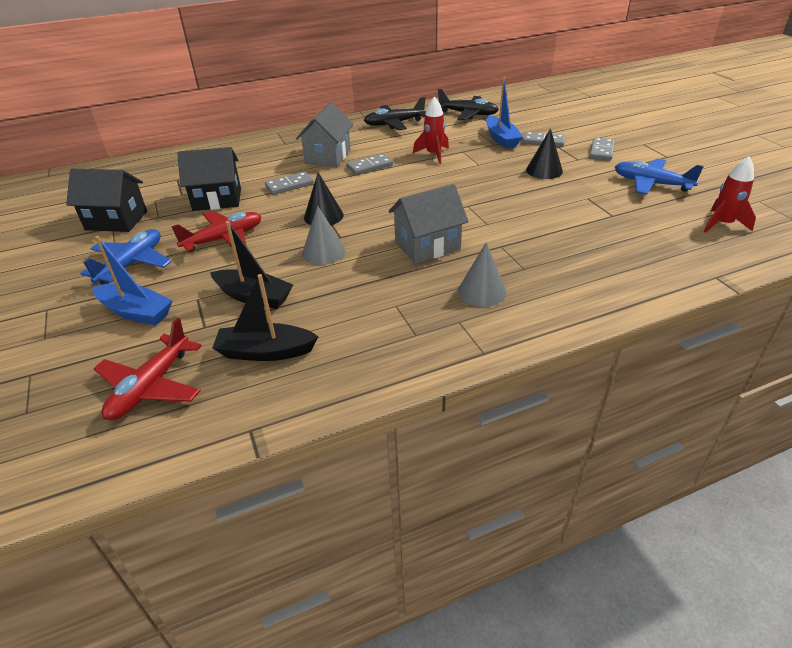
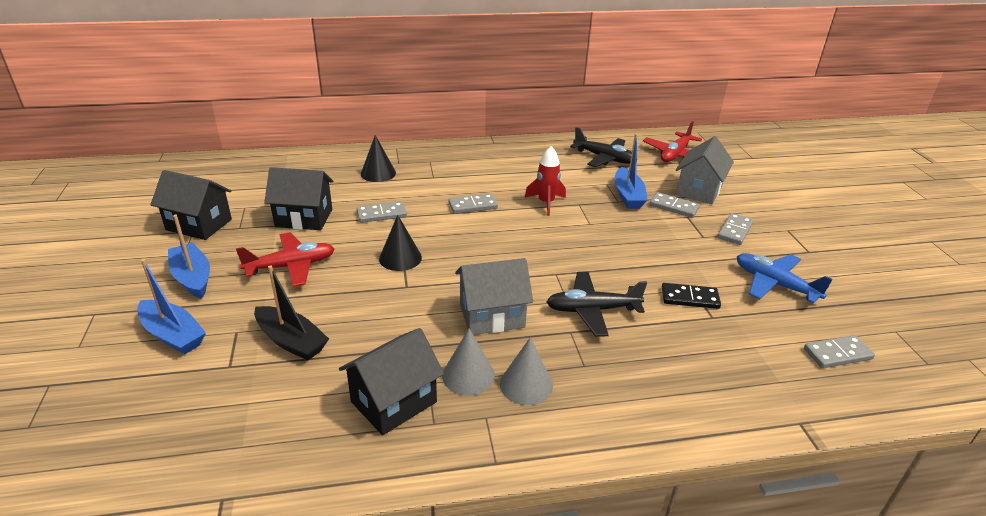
camera: 10 degrees right, 5 degrees down
blue plane [80,229,172,285] -> blue boat [168,215,210,299]
red plane [93,318,202,420] -> red plane moved to [643,121,702,162]
black boat [212,274,319,361] -> none
grey house [296,102,354,167] -> grey house moved to [676,136,734,204]
grey cone [302,206,346,265] -> grey cone moved to [442,328,495,396]
black plane [364,97,426,130] -> black plane moved to [547,272,647,337]
black cone [526,128,563,179] -> black cone moved to [361,135,396,182]
red rocket [704,157,756,233] -> grey domino [804,335,875,368]
none -> black house [339,328,444,435]
none -> black domino [662,283,721,309]

